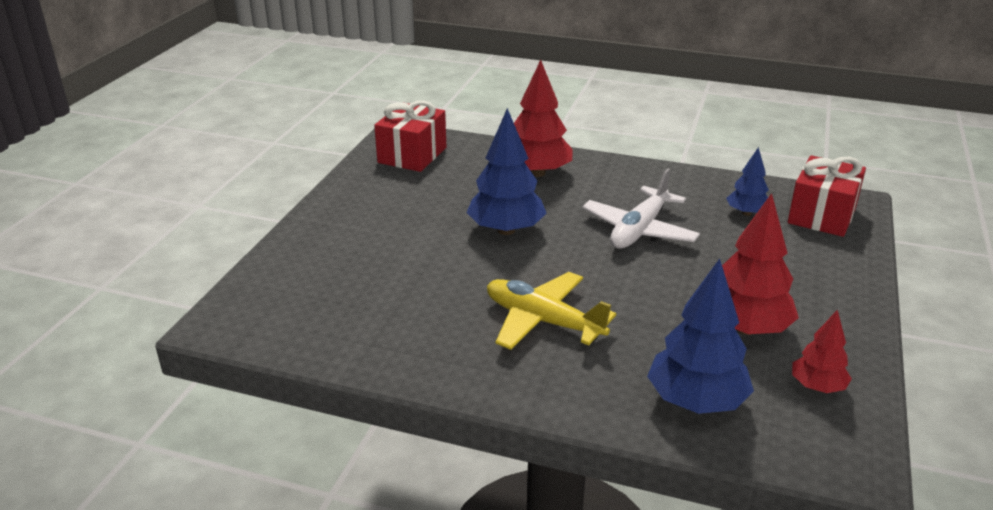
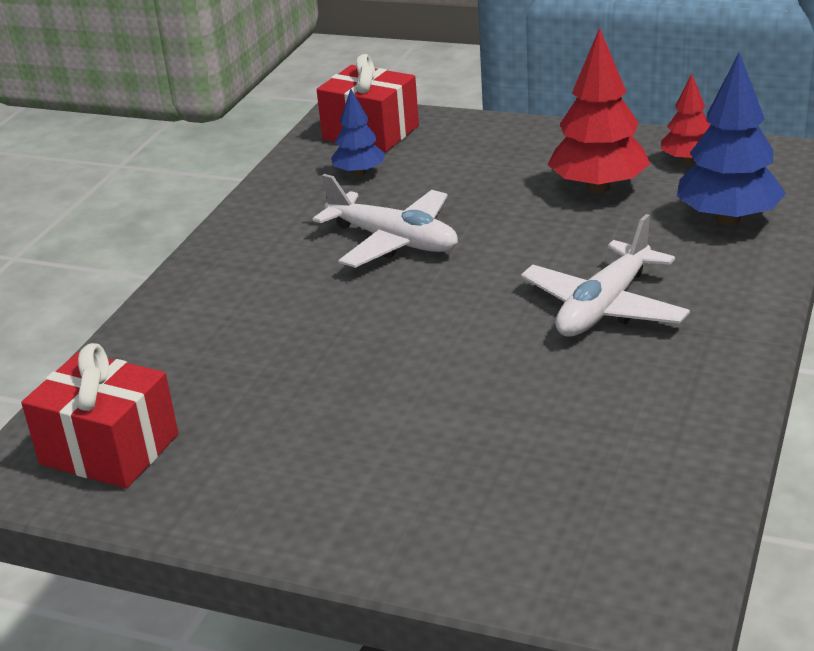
camera: 85 degrees left, 0 degrees up
blue tree [466,108,547,235] -> none
yellow plane [487,272,616,350] -> white plane [521,214,690,337]
red tree [514,60,573,177] -> none

